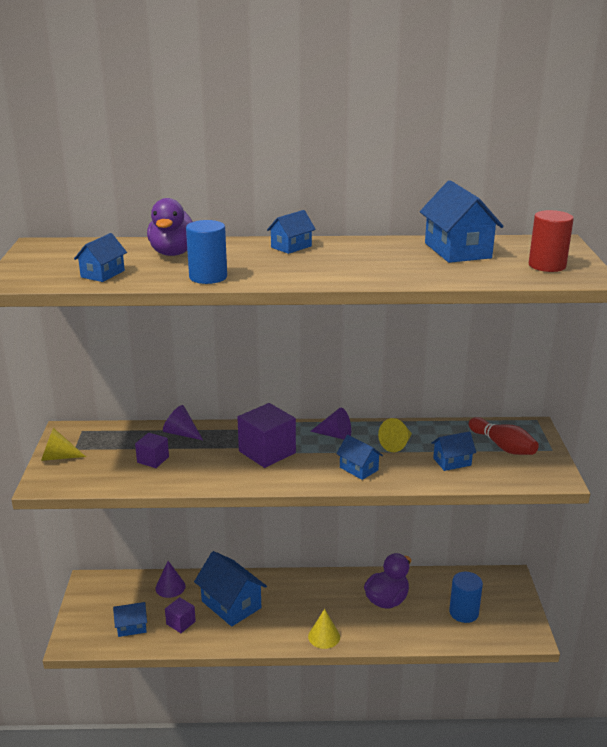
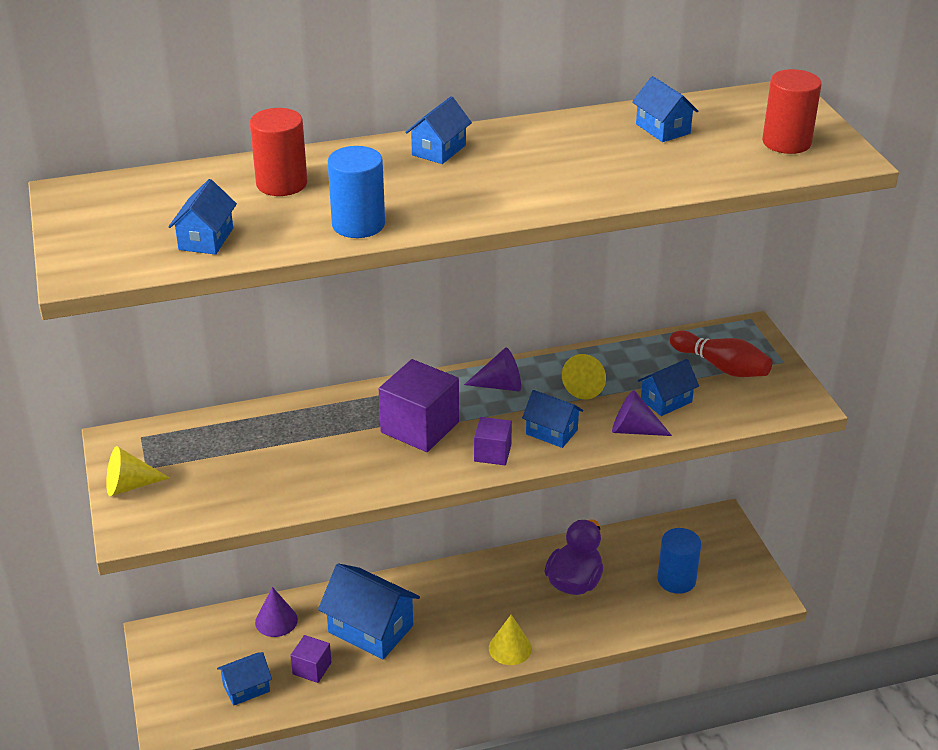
camera: 15 degrees left, 10 degrees up
purple cube [135,433,169,468] -> purple cube moved to [474,417,512,465]
purple duck [147,198,195,256] -> red cylinder [250,108,307,196]
purple cone [163,405,203,440] -> purple cone moved to [612,390,672,436]
blue house [420,180,504,263] -> blue house [632,76,699,142], size x0.55

